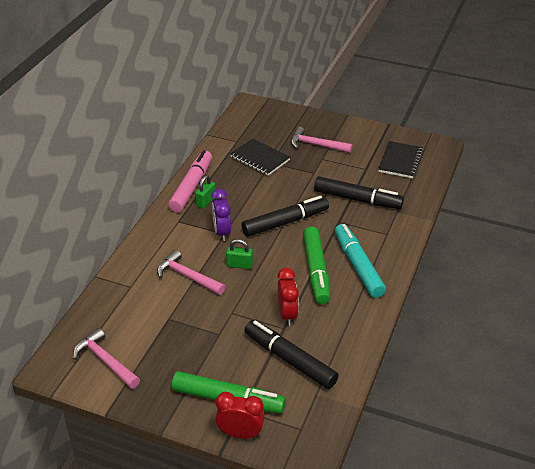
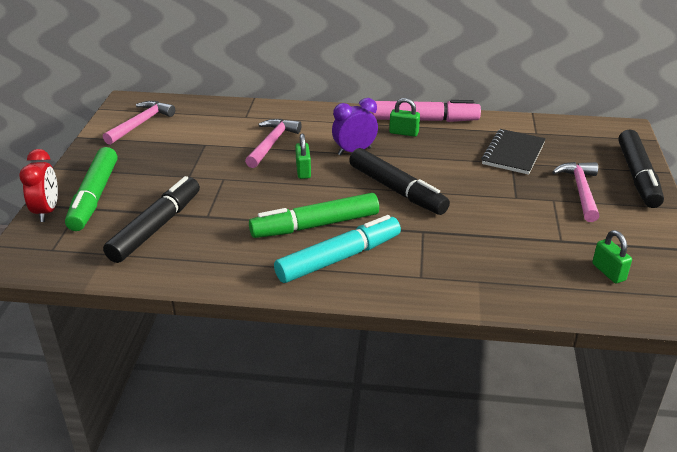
camera: 75 degrees right, 5 degrees down
red clock [277,268,299,326] -> none
black marker [314,176,404,209] -> black marker moved to [618,129,664,208]
black notebook [378,141,424,178] -> green padlock [592,230,632,283]

